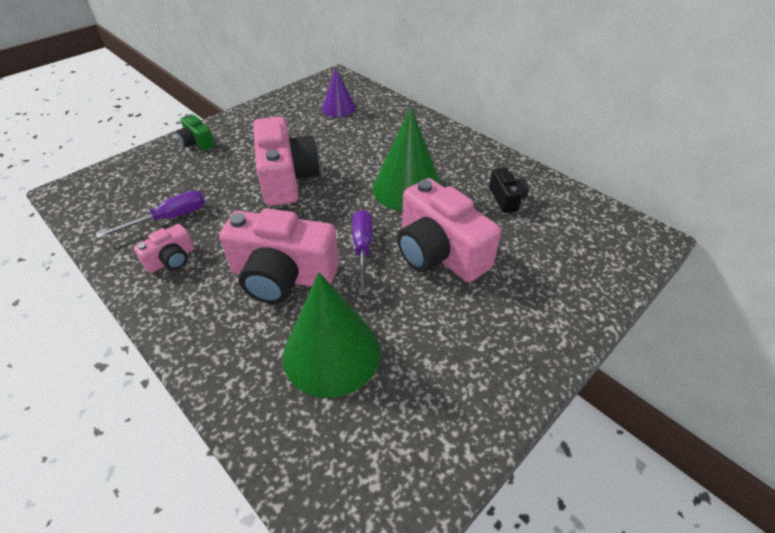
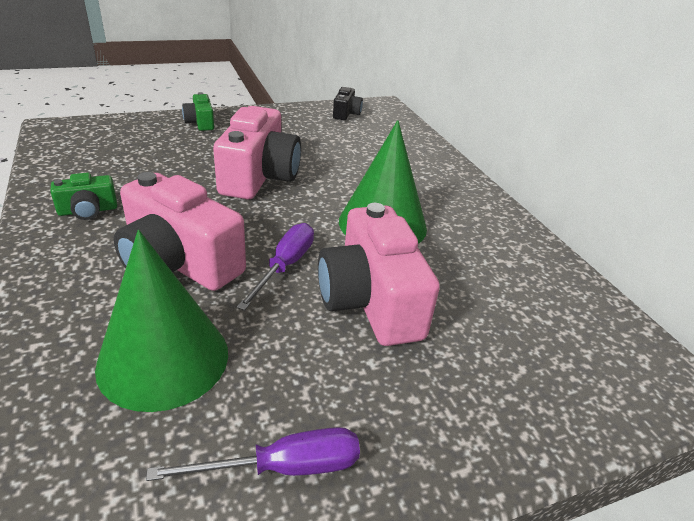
camera: 20 degrees right, 10 degrees down
purple screwdriver [96,190,205,238] -> purple screwdriver moved to [146,427,360,481]
pink camera [134,224,195,273] -> green camera [50,173,117,220]
purple cone [322,67,356,117] -> none
black camera [489,168,528,213] -> black camera moved to [333,87,363,120]

